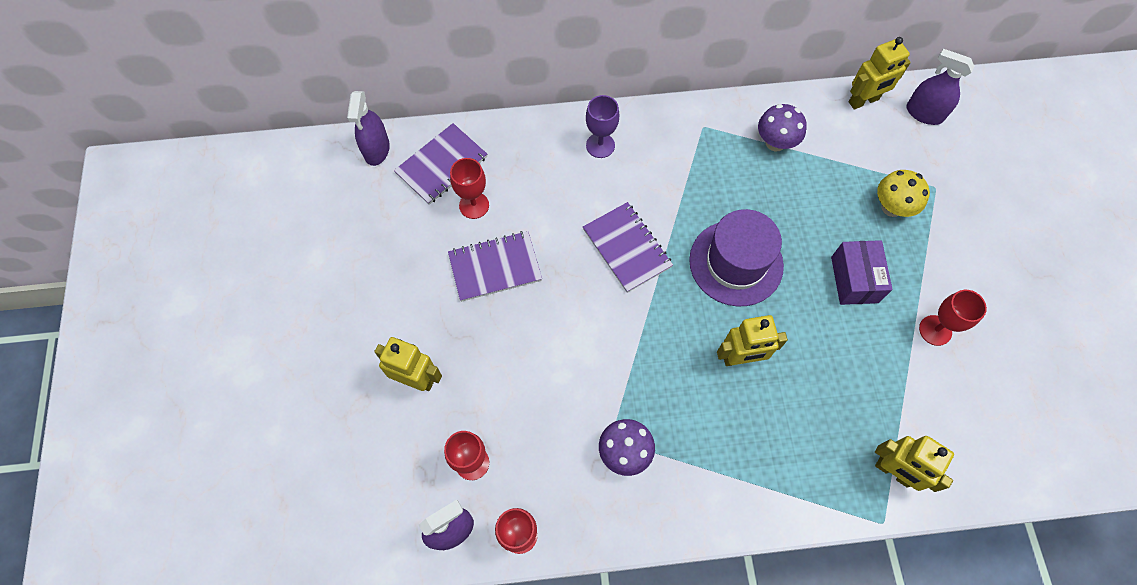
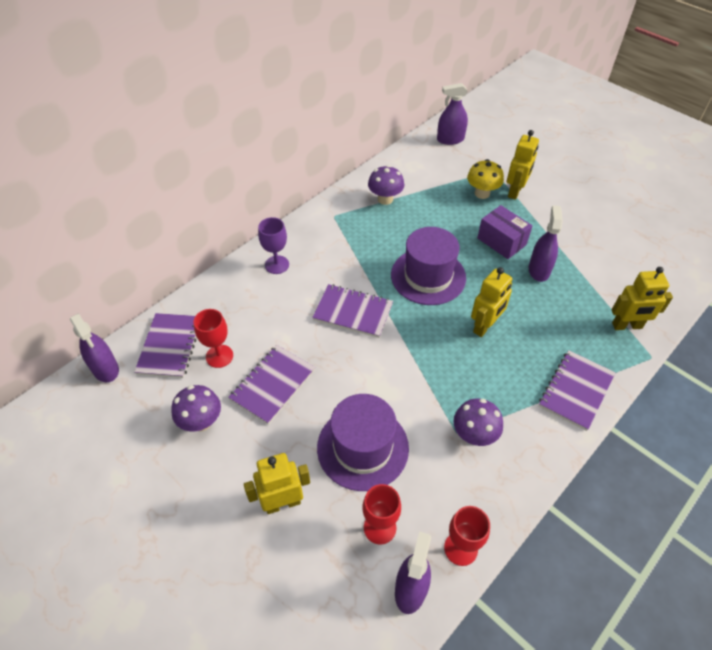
camera: 40 degrees left, 15 degrees down
yellow robot [849,37,911,110] -> yellow robot moved to [507,130,539,200]
red goblet [919,290,987,346] -> none
none -> purple mushroom [171,385,221,432]
none -> purple hat [317,394,409,491]
none -> purple spray bottle [529,205,563,282]
none -> purple notebook [539,350,616,431]

